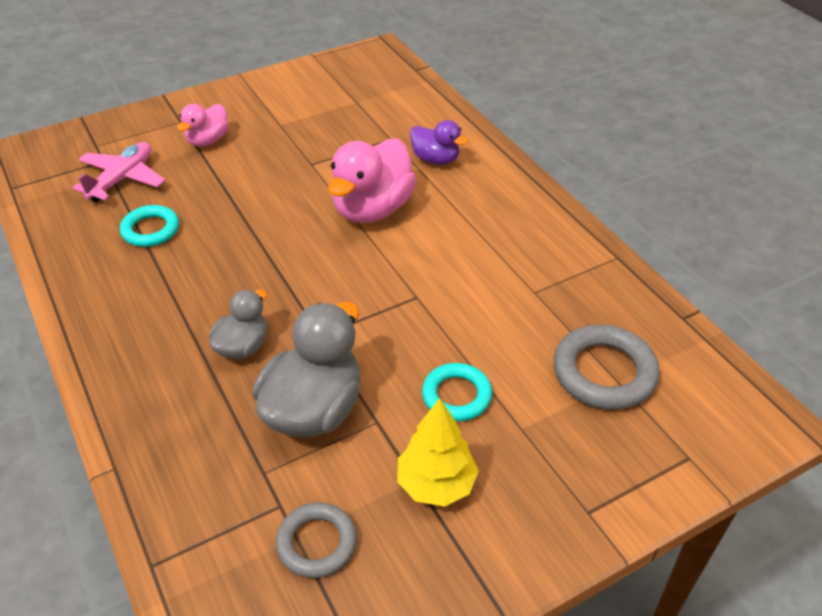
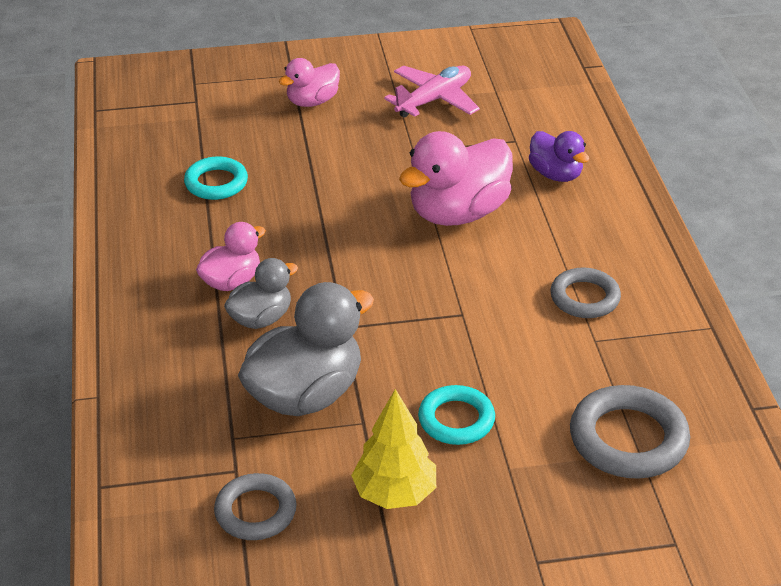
camera: 20 degrees right, 5 degrees down
pink plane [72,142,165,202] -> pink plane moved to [384,65,480,118]
none -> pink duck [196,222,266,291]
none -> grey ring [551,268,621,318]

